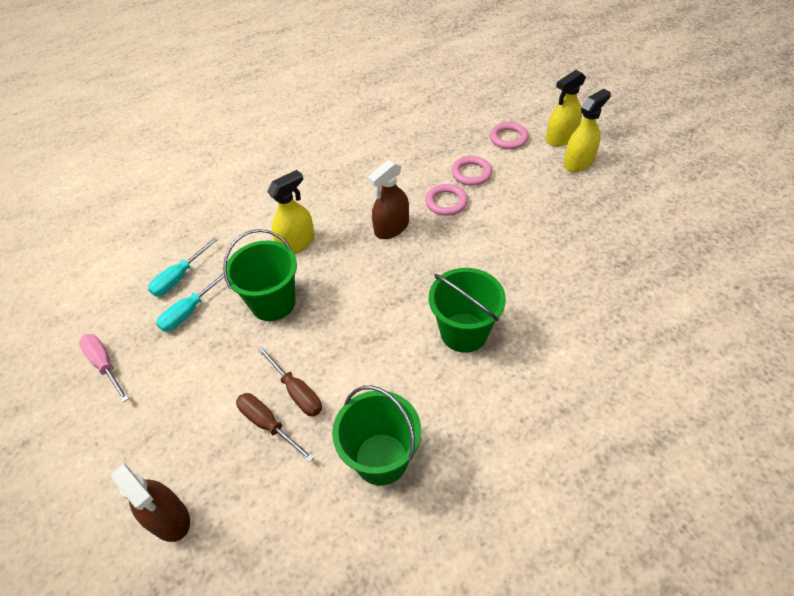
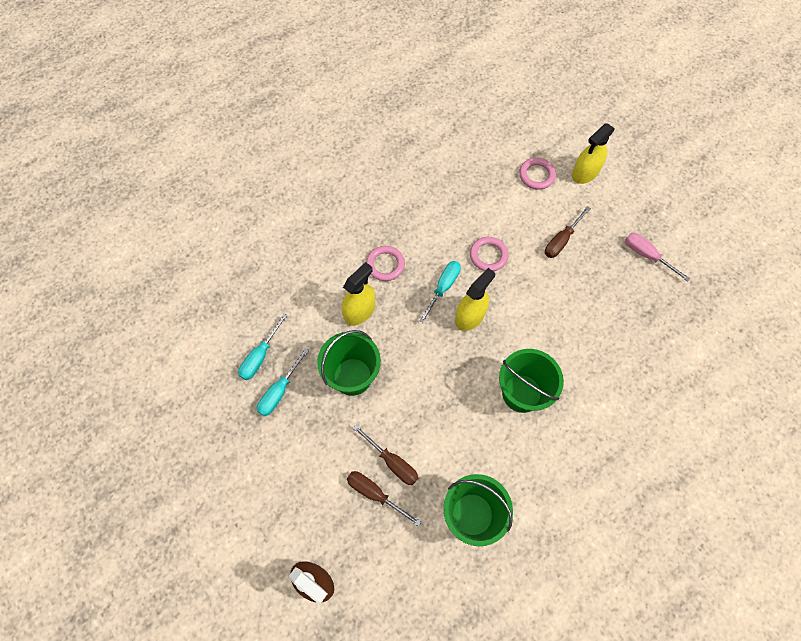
camera: 10 degrees left, 15 degrees up
pink screwdriver [79,334,129,402] -> pink screwdriver moved to [625,233,690,282]
brown spray bottle [368,160,409,239] -> turquoise screwdriver [419,261,461,323]
pink ring [451,156,492,186] -> pink ring moved to [366,246,405,281]
yellow spray bottle [563,89,611,172] -> yellow spray bottle moved to [455,268,495,331]
none -> brown screwdriver [545,206,591,258]

